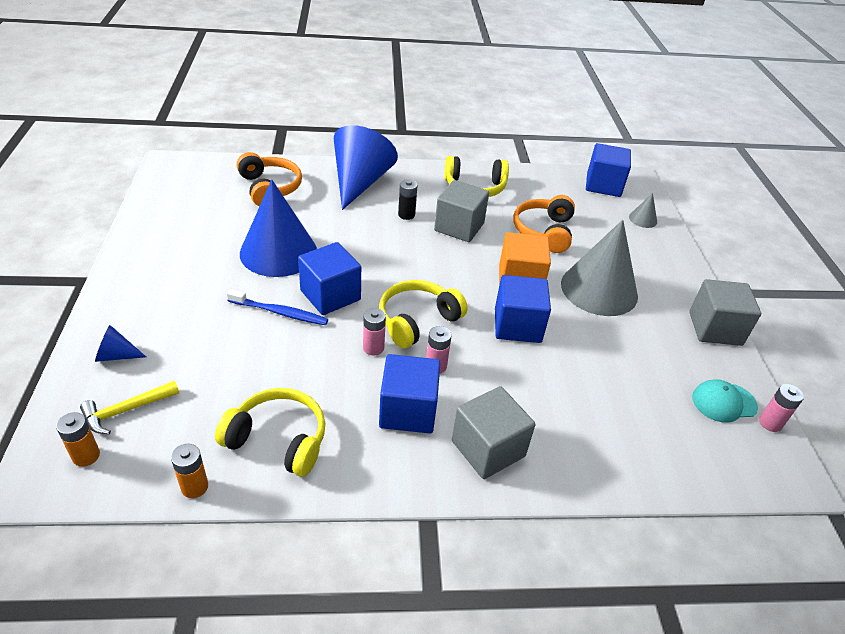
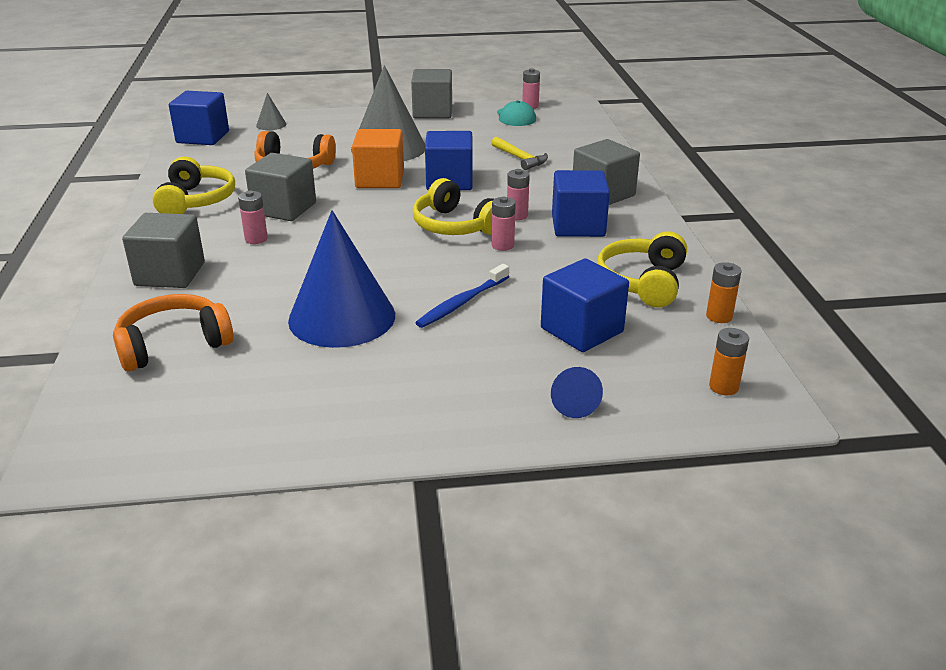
camera: 90 degrees left, 10 degrees down
yellow hammer [80,381,179,434] -> yellow hammer moved to [491,137,548,170]
blue toothbrush [226,289,328,325] -> blue toothbrush turned 150 degrees counterclockwise [415,264,509,328]
blue cube [298,242,361,315] -> blue cube moved to [541,258,629,352]
blue cone [334,125,398,210] -> grey cube [122,213,205,288]
black battery [398,179,418,220] -> pink battery [238,191,268,244]

